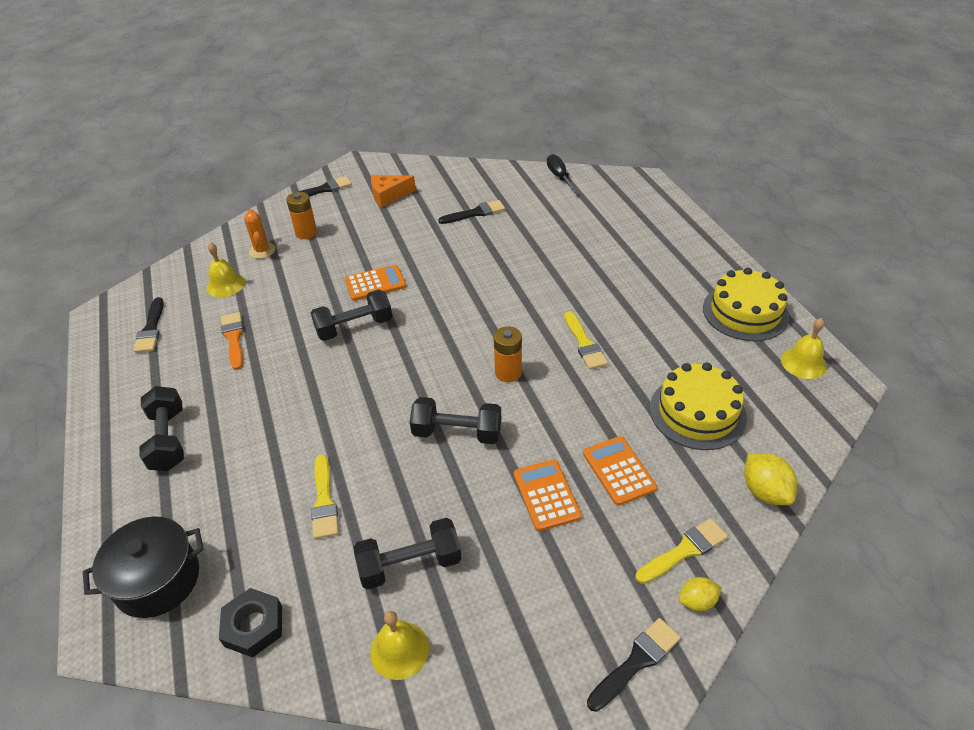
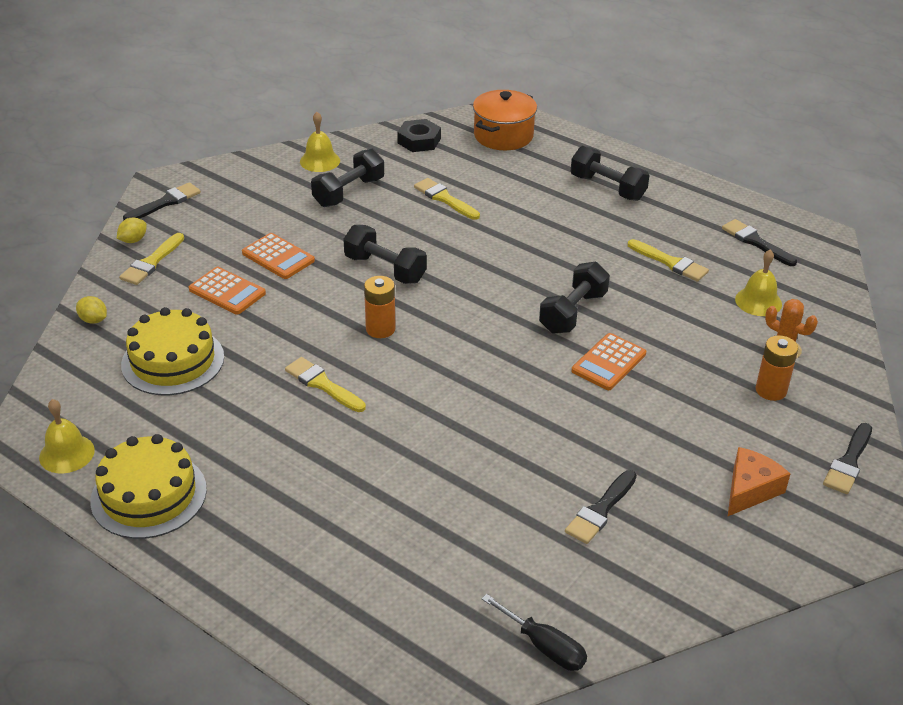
camera: 145 degrees right, 5 degrees down
black pot [83,517,204,618] -> orange pot [473,90,537,150]
orange brush [221,312,244,370] -> yellow brush [628,239,709,282]
black dumbbell [410,397,501,444] -> black dumbbell turned 60 degrees clockwise [343,225,427,284]
black brush [587,618,681,712] -> black brush turned 150 degrees counterclockwise [123,182,201,221]
yellow lemon [744,453,797,505] -> yellow lemon [76,296,107,324], size x0.63

